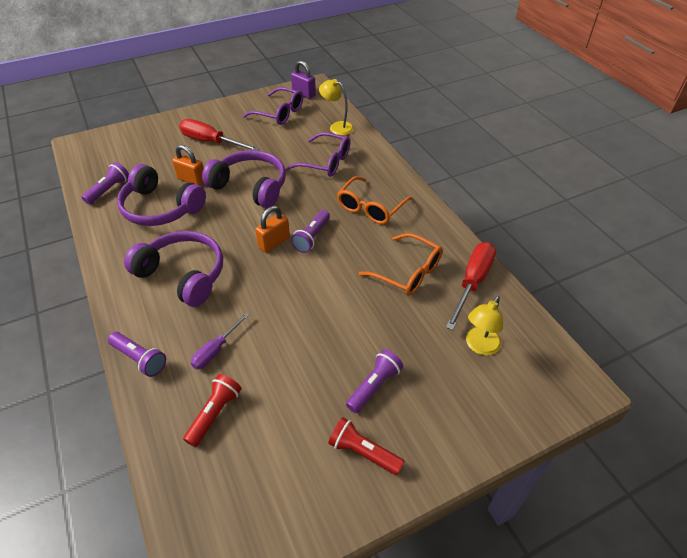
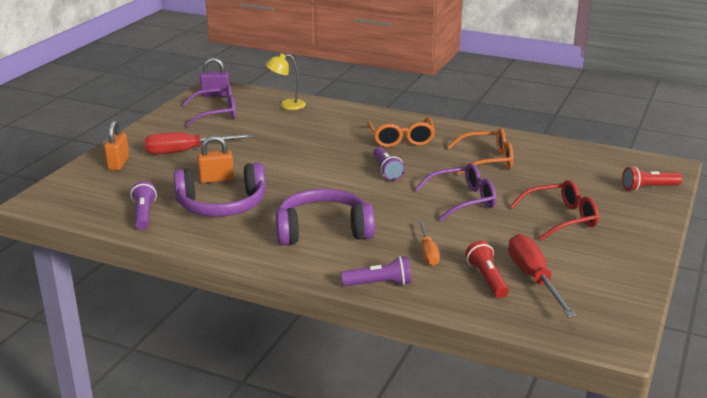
camera: 40 degrees left, 20 degrees down
purple screwdriver [191,312,250,370] -> orange screwdriver [419,221,440,266]
purple headphones [202,150,286,208] -> none
orange padlock [255,206,290,253] -> orange padlock moved to [104,120,129,170]
purple glasses [286,132,350,177] -> purple glasses moved to [415,163,496,221]
red flashlight [328,417,405,475] -> red flashlight moved to [622,166,682,191]
purple flashlight [346,349,403,413] -> red glasses [510,180,599,240]
red screwdriver [446,242,496,330] -> red screwdriver moved to [508,234,577,318]
yellow lamp [466,296,503,355] -> none

